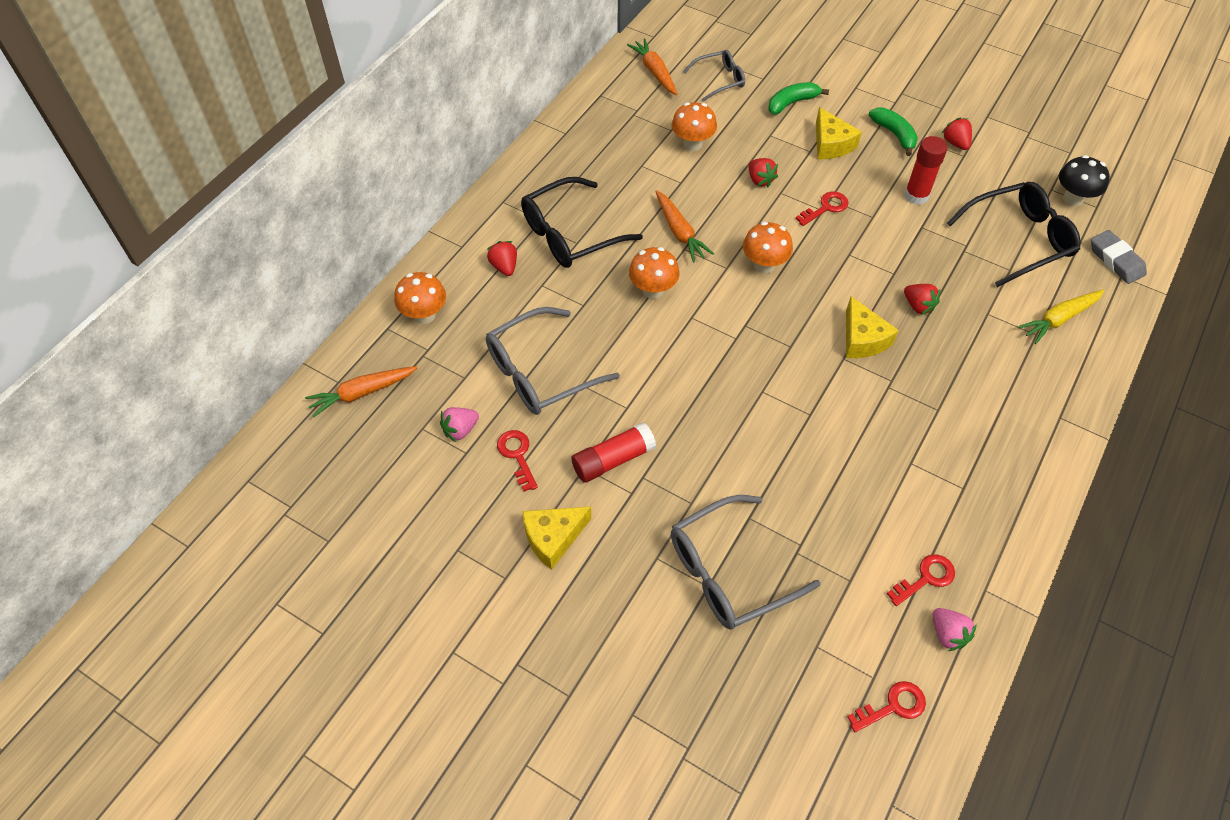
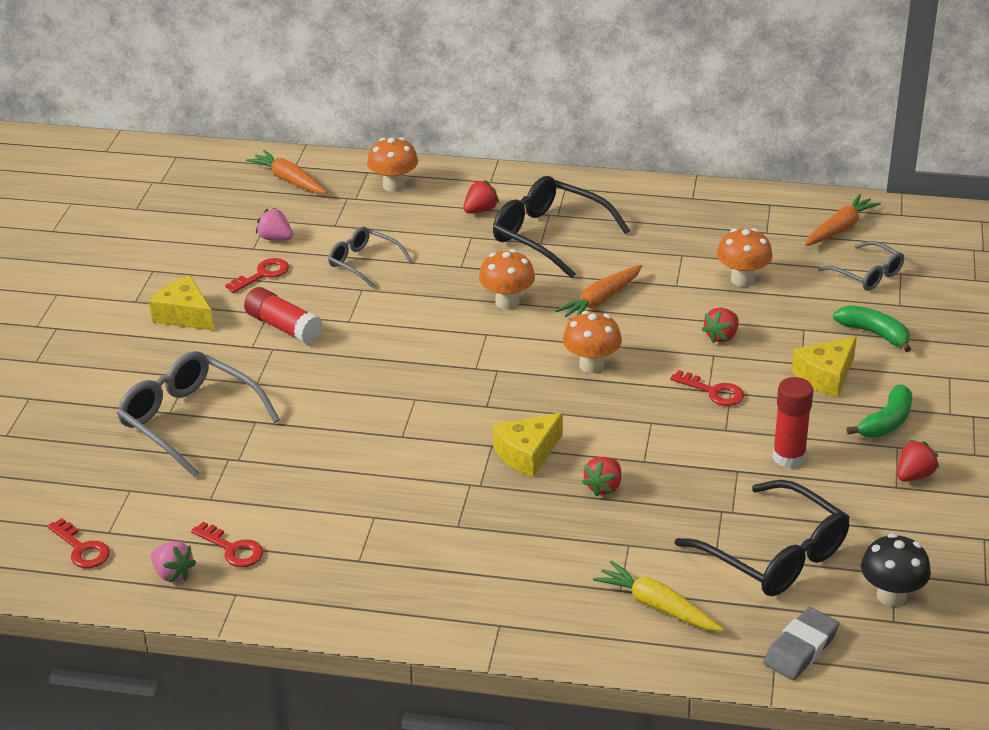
camera: 70 degrees right, 20 degrees down
grey glasses [486,307,620,415] -> grey glasses [328,227,412,289], size x0.59
pink strawberry [933,608,977,651] -> pink strawberry turned 90 degrees counterclockwise [151,541,196,582]

